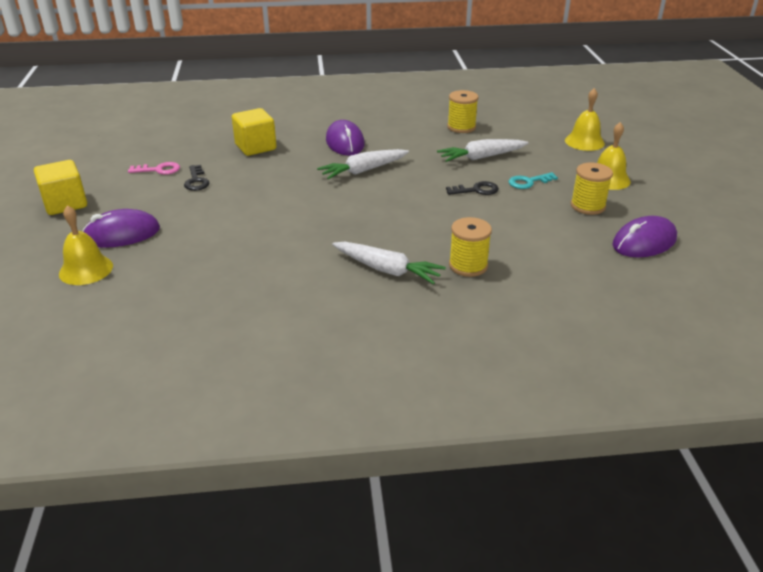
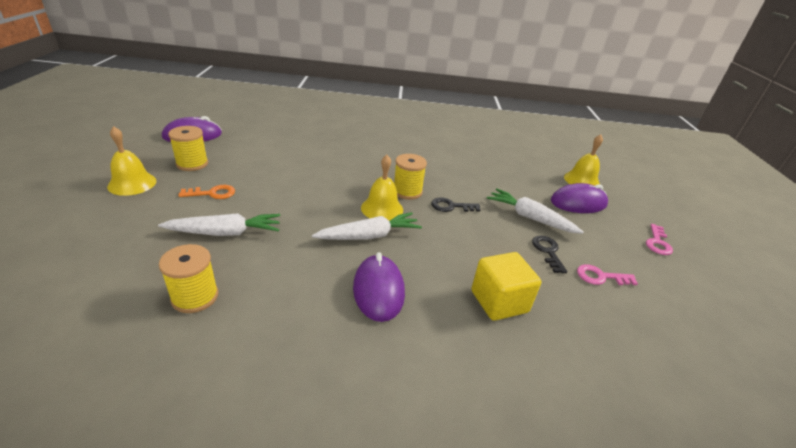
camera: 175 degrees left, 0 degrees up
yellow cube [34,160,87,215] -> pink key [646,224,673,255]
white carrot [332,241,446,284] -> white carrot moved to [487,188,584,234]
black key [446,181,499,195] -> black key moved to [431,197,480,212]
yellow spool [449,217,492,277] -> yellow spool moved to [394,154,427,200]
turquoise key [509,172,558,189] -> orange key [178,185,235,199]
yellow bell [565,88,605,151] -> yellow bell moved to [361,155,403,221]

